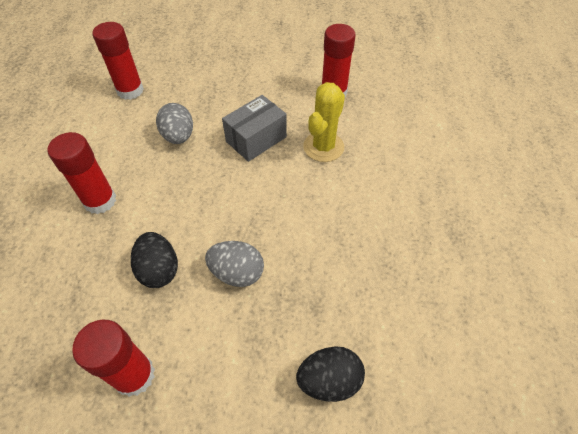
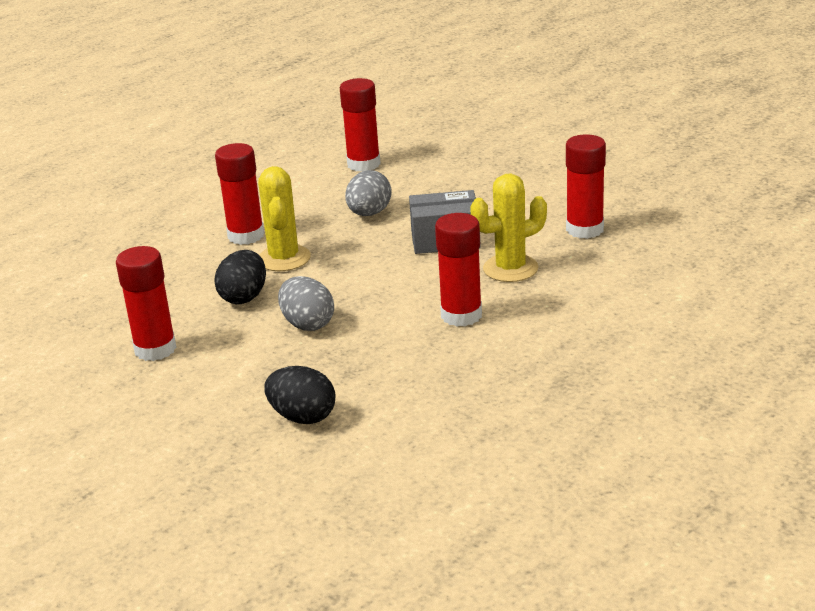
camera: 40 degrees right, 25 degrees down
none -> yellow cactus [258,166,311,271]
none -> red glue stick [435,213,482,327]

